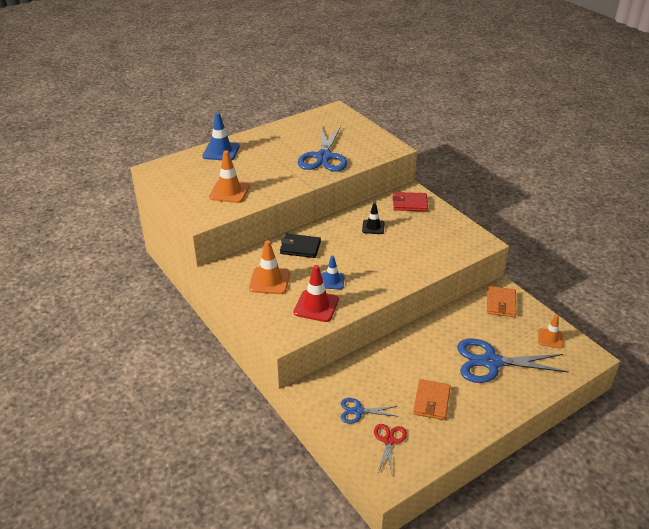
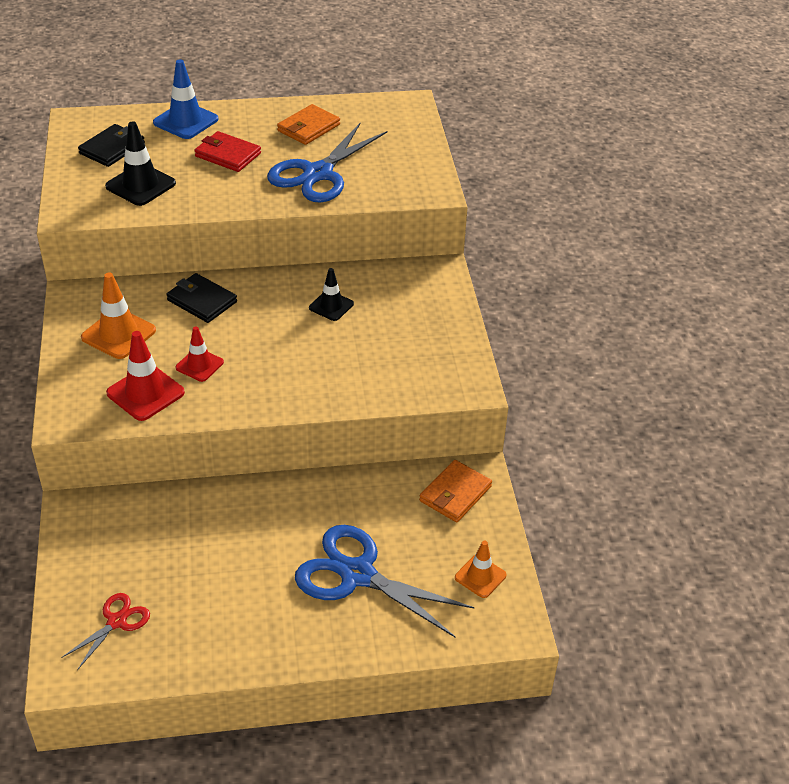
camera: 25 degrees right, 5 degrees up
orange traffic cone [209,150,250,203] -> black traffic cone [105,121,176,206]
blue traffic cone [321,256,345,289] -> red traffic cone [176,326,224,382]
blue scissors [341,398,399,424] -> none
red wallet [393,192,428,211] -> red wallet moved to [194,131,261,172]
orange wallet [413,379,451,420] -> orange wallet moved to [277,104,340,145]
none -> black wallet [78,124,145,167]

